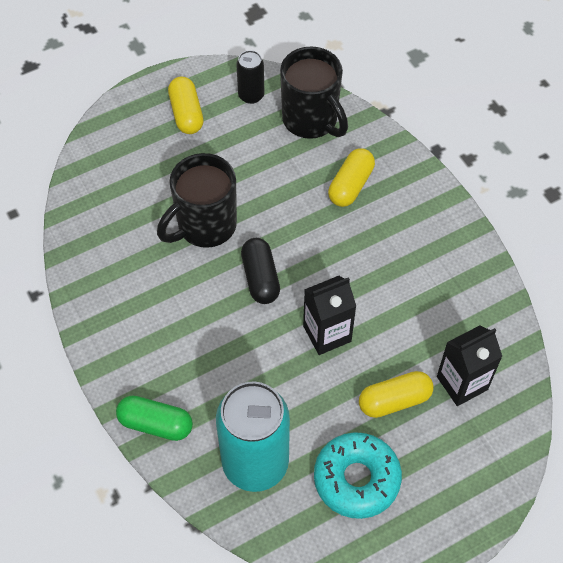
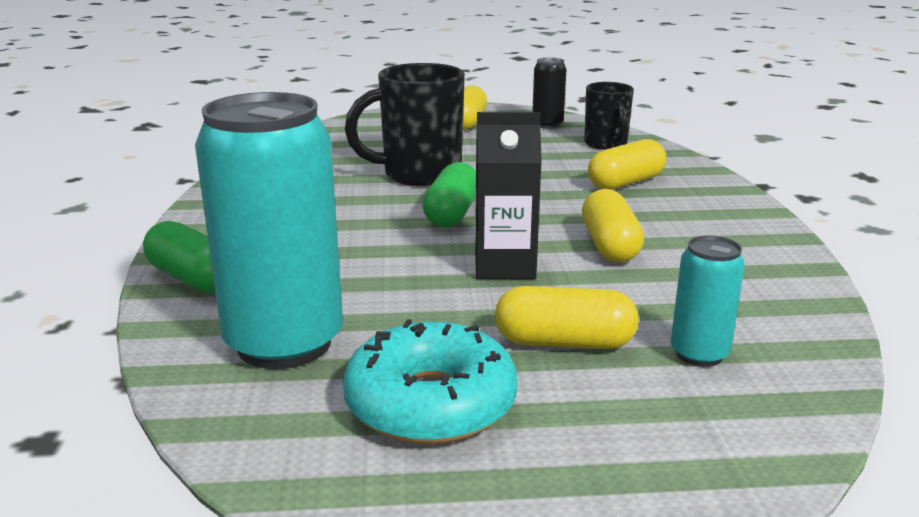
camera: 25 degrees right, 35 degrees down
black capsule [241,238,280,304] -> green capsule [422,162,476,227]
black mug [280,46,348,139] -> black mug [584,82,634,150], size x0.62
black carton [437,325,502,406] -> turquoise can [671,235,745,367]
none -> yellow capsule [582,189,644,262]

